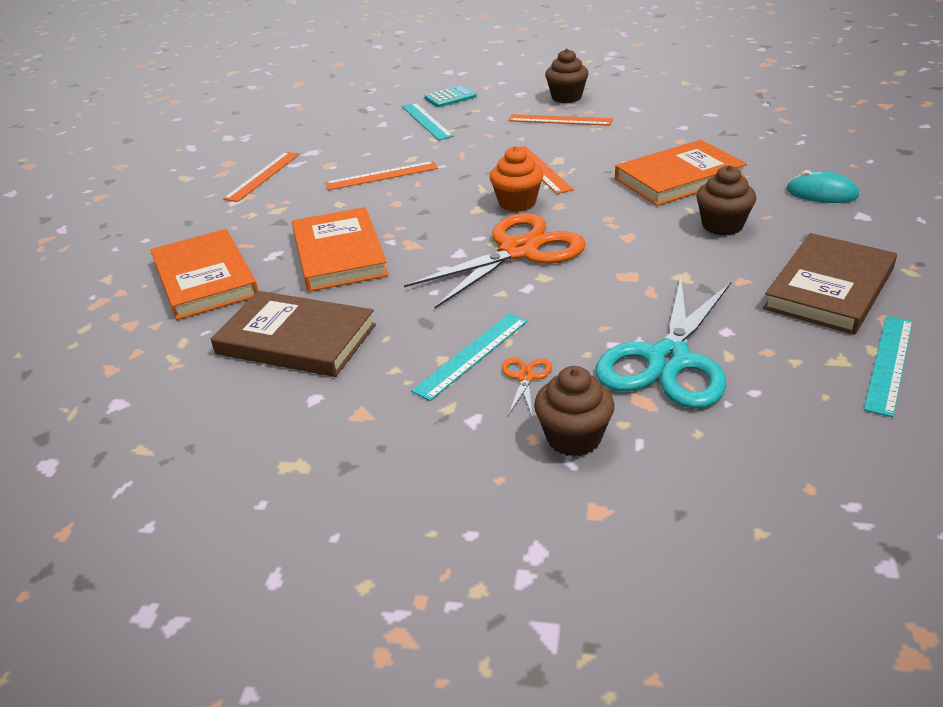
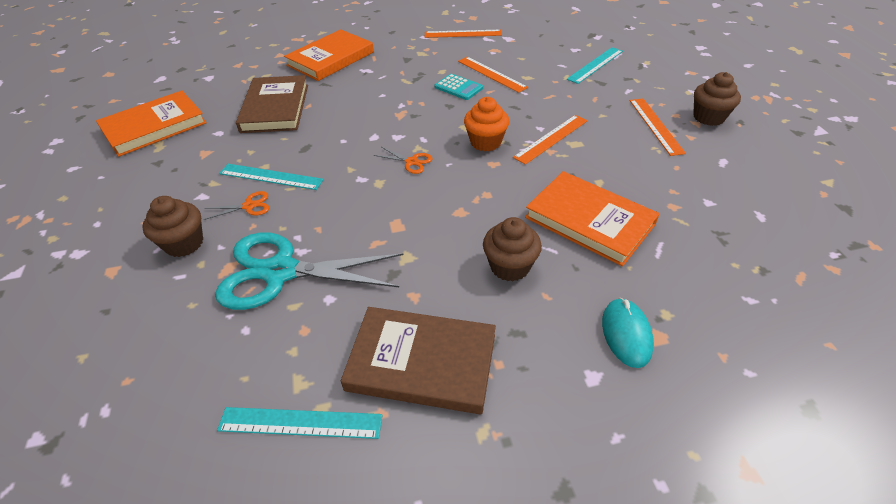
camera: 65 degrees right, 10 degrees up
orange book [292,207,389,292] -> orange book moved to [96,90,207,157]
orange scissors [404,213,586,309] -> orange scissors [374,147,433,174], size x0.40
turquoise calculator [424,85,477,107] -> turquoise calculator moved to [435,74,483,100]

